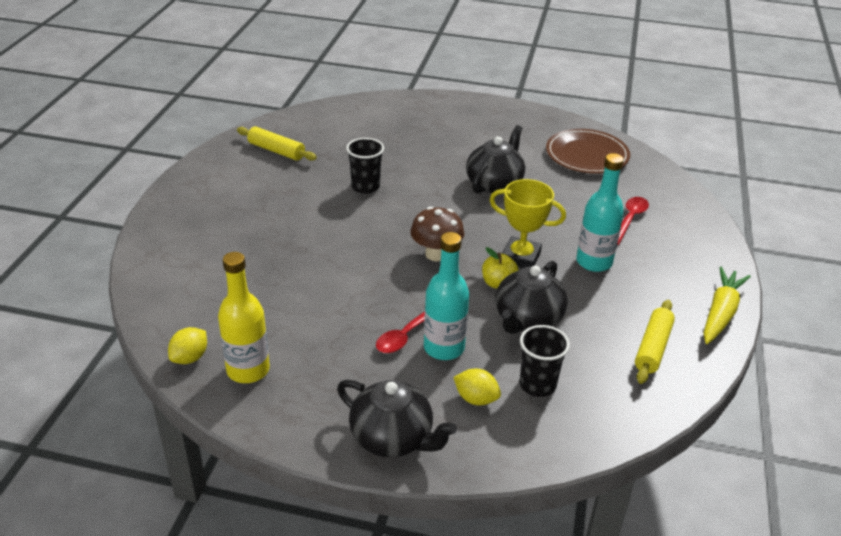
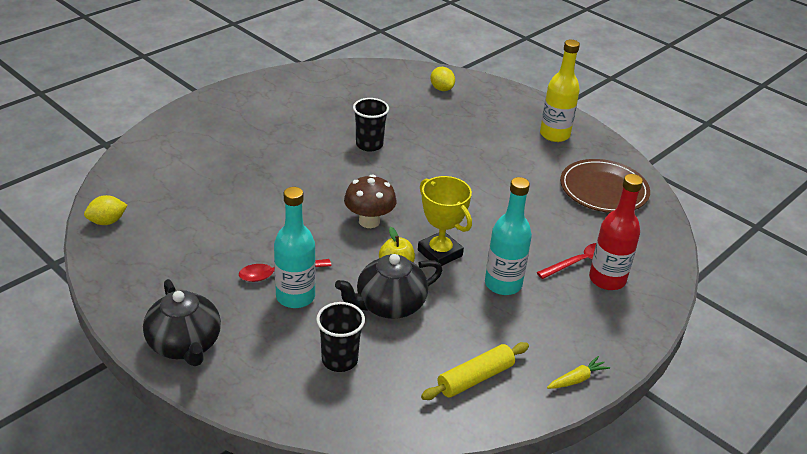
camera: 30 degrees right, 0 degrees up
yellow bottle [218,252,270,383] -> yellow bottle moved to [540,40,580,142]
yellow rolling pin [237,126,317,161] -> none
yellow lemon [453,369,501,405] -> yellow lemon moved to [430,67,455,91]
black teapot [466,125,525,194] -> none
yellow carrot [703,266,751,344] -> yellow carrot [547,356,610,389], size x0.55
none -> red bottle [589,174,643,290]

